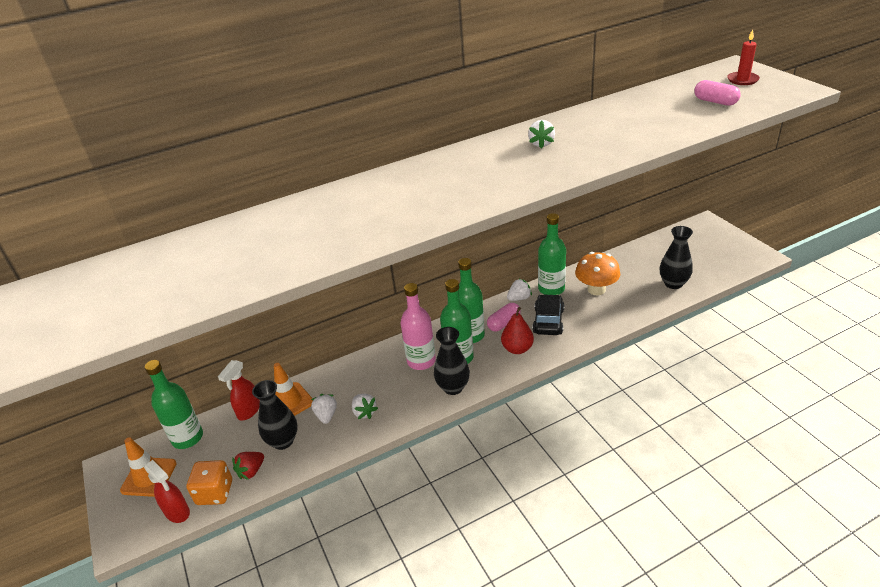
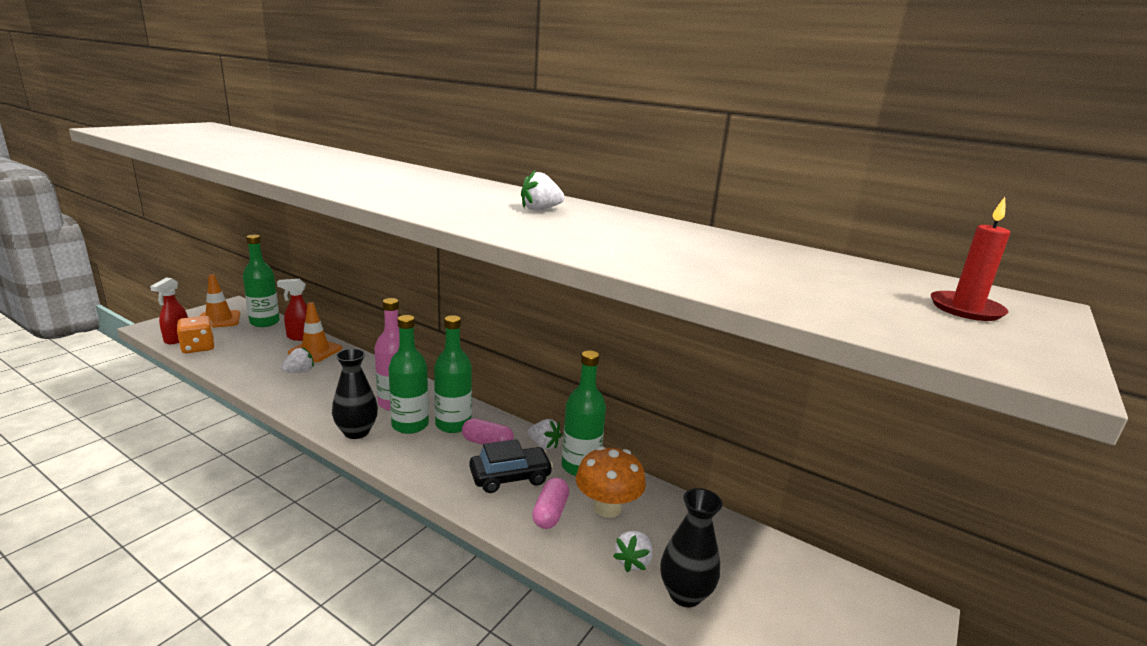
camera: 55 degrees right, 15 degrees down
red strawberry [232,452,264,480] -> none
black vase [252,380,298,450] -> none
white strawberry [352,394,378,419] -> white strawberry moved to [613,531,653,572]
red pear [501,307,534,354] -> none
pink capsule [694,80,740,106] -> pink capsule moved to [532,478,569,529]

